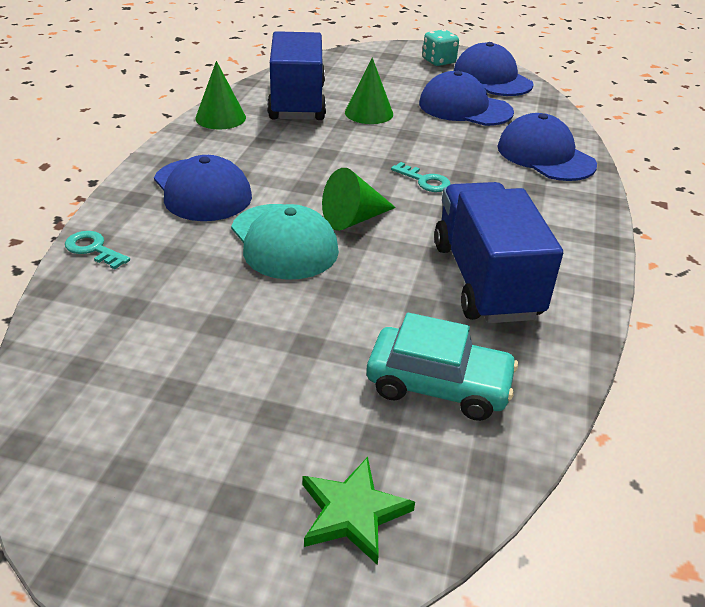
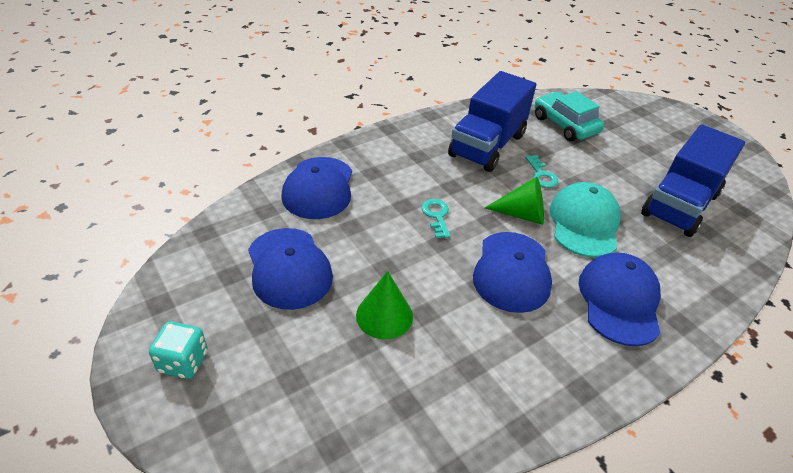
camera: 140 degrees left, 5 degrees up
turquoise key [65,231,130,269] -> turquoise key moved to [525,155,558,188]
green cone [195,61,246,129] -> none
blue truck [267,31,326,120] -> blue truck moved to [641,124,745,237]
green star [302,457,415,565] -> none
blue cap [453,42,534,96] -> blue cap moved to [473,232,552,313]

